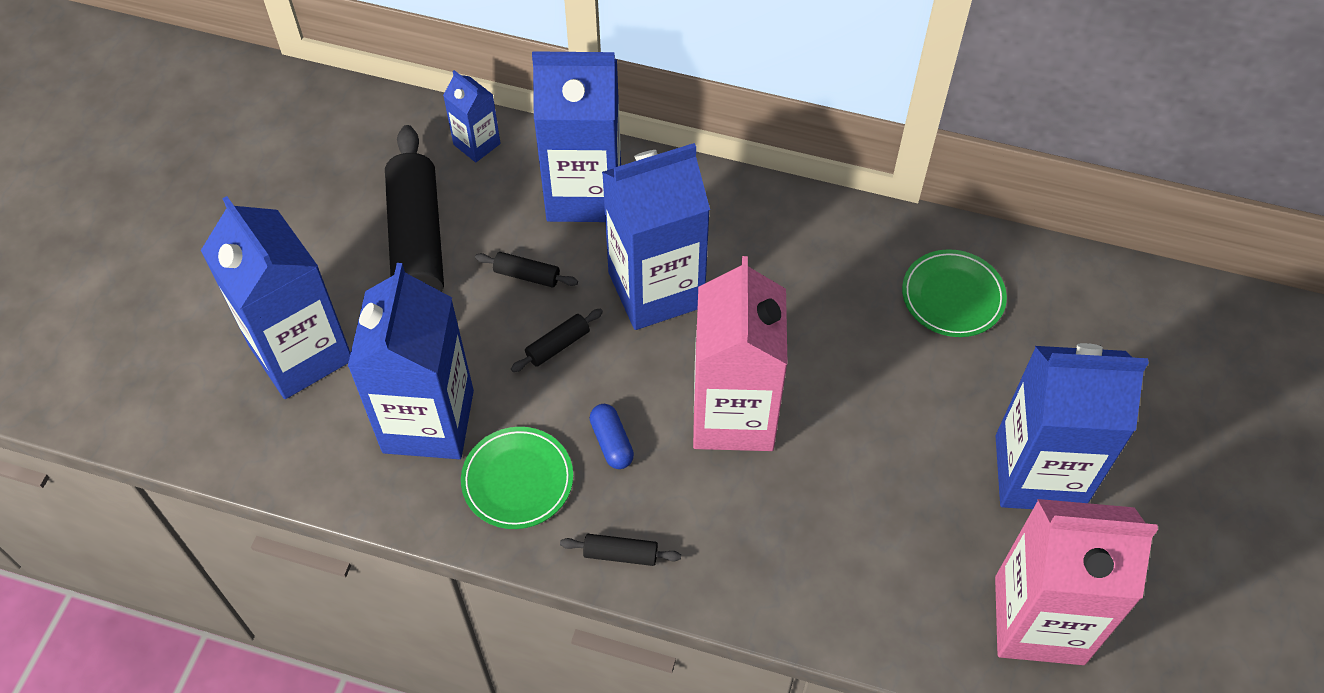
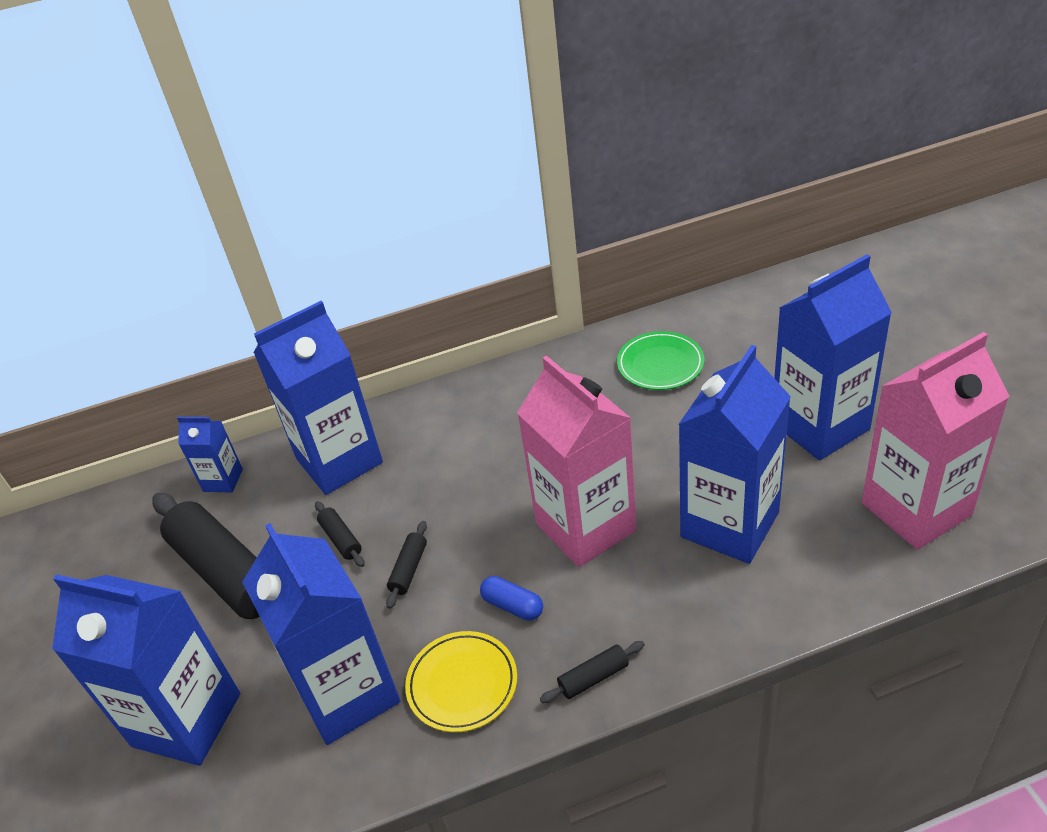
camera: 30 degrees left, 15 degrees down
green plate [461,427,573,529] -> yellow plate [405,631,517,732]
black rolling pin [475,252,578,287] -> black rolling pin turned 75 degrees clockwise [315,501,365,567]
blue carton [602,143,710,330] -> blue carton moved to [678,345,791,564]

